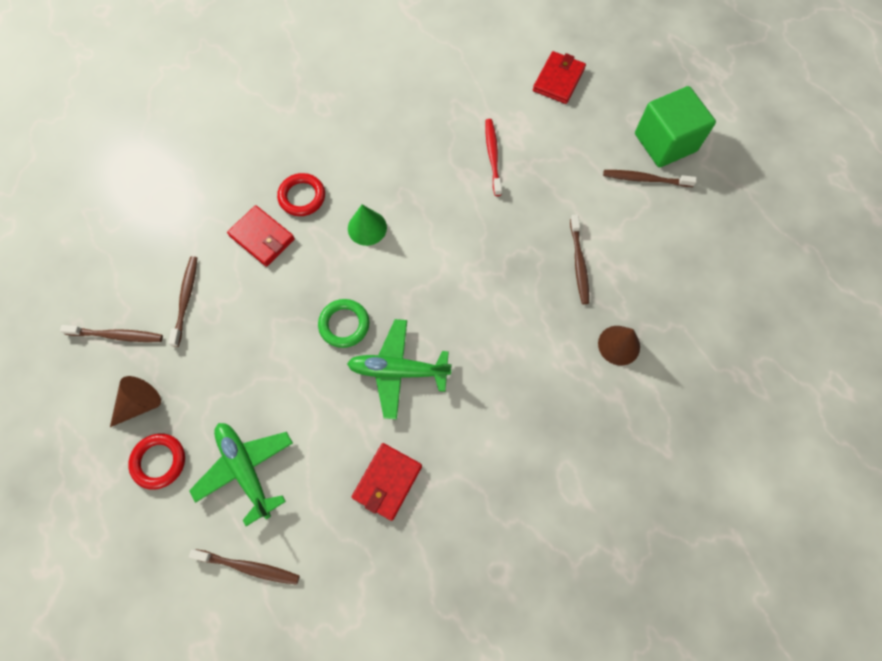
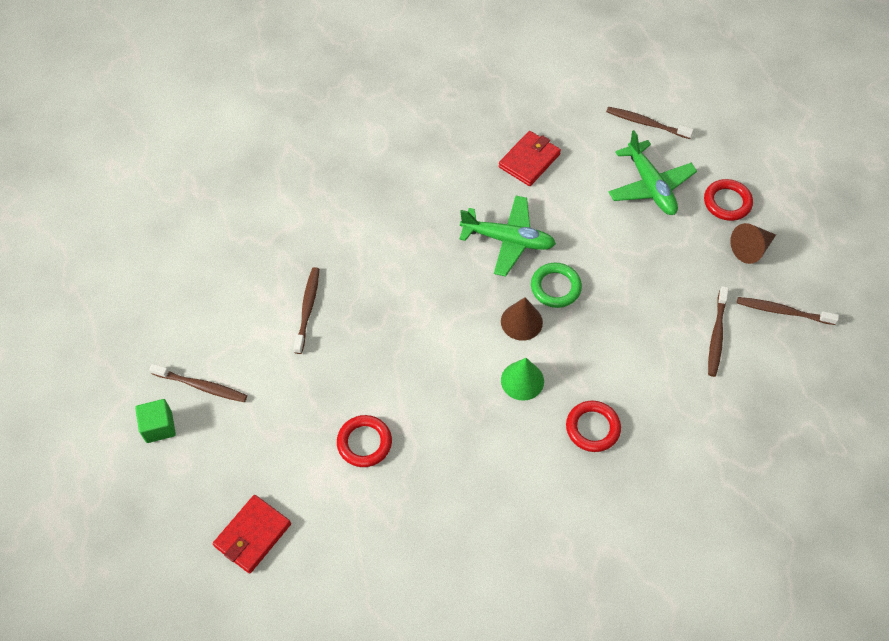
camera: 170 degrees left, 10 degrees down
red wallet [227,205,295,267] -> none
red toothbrush [485,119,502,196] -> red ring [337,415,392,467]
brown cone [598,326,640,365] -> brown cone moved to [501,297,543,341]
green cube [635,86,716,167] -> green cube [135,399,176,443], size x0.53

